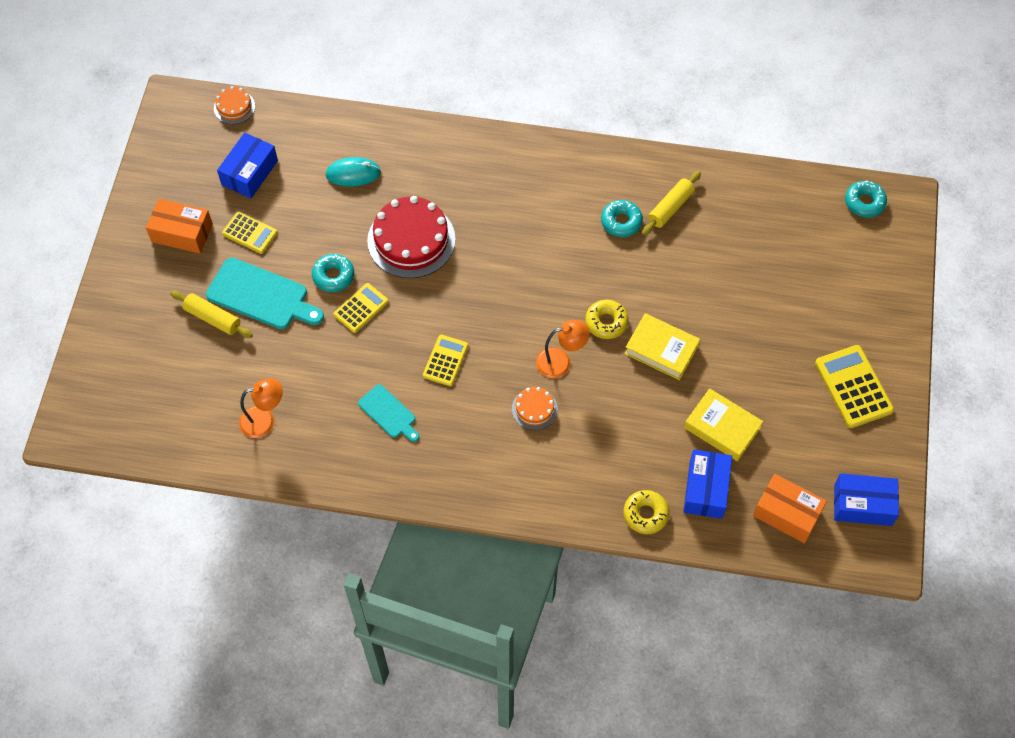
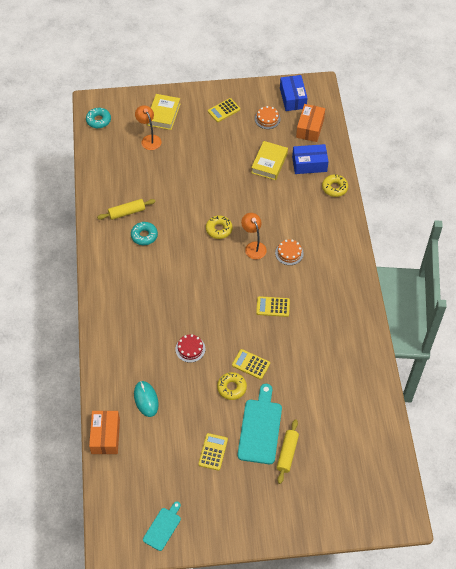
camera: 105 degrees left, 5 degrees down
orange box [146,199,213,254] -> orange box moved to [89,411,120,454]
orange cake [214,86,255,124] -> orange cake moved to [255,106,281,129]
blue box [217,133,278,198] -> none
orange lamp [239,379,283,438] -> orange lamp moved to [135,105,162,150]
turquoise donut [312,254,354,292] -> yellow donut [217,372,247,400]
turquoise cutting board [358,384,419,442] -> turquoise cutting board moved to [143,501,181,551]
red cake [367,196,456,278] -> red cake [175,334,205,363], size x0.49
yellow book [624,313,700,380] -> yellow book moved to [147,94,180,130]
yellow rolling pin [642,171,701,235] -> yellow rolling pin turned 45 degrees counterclockwise [97,199,156,220]
yellow calculator [815,345,894,428] -> yellow calculator [208,98,240,122], size x0.64

